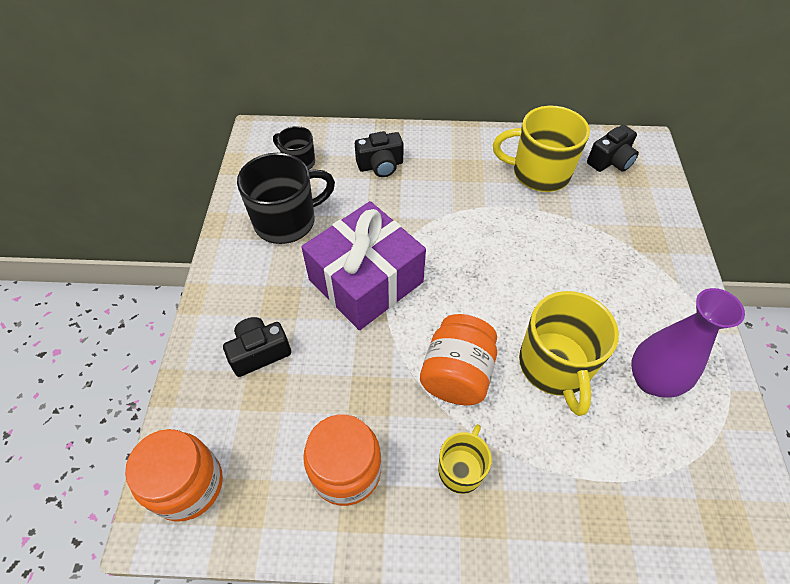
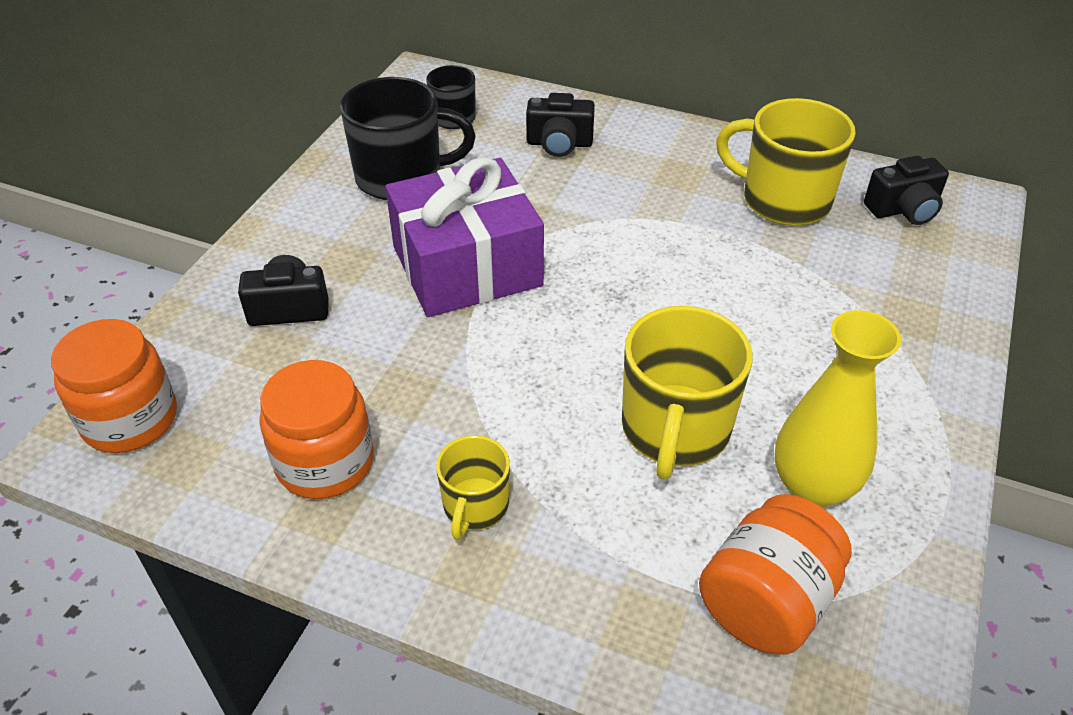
camera: 20 degrees right, 10 degrees down
orange jar [420,314,497,405] -> orange jar moved to [699,494,852,654]
yellow mug [438,424,492,494] -> yellow mug turned 150 degrees clockwise [436,435,510,540]
purple vase [631,288,745,398] -> yellow vase [774,310,901,508]

